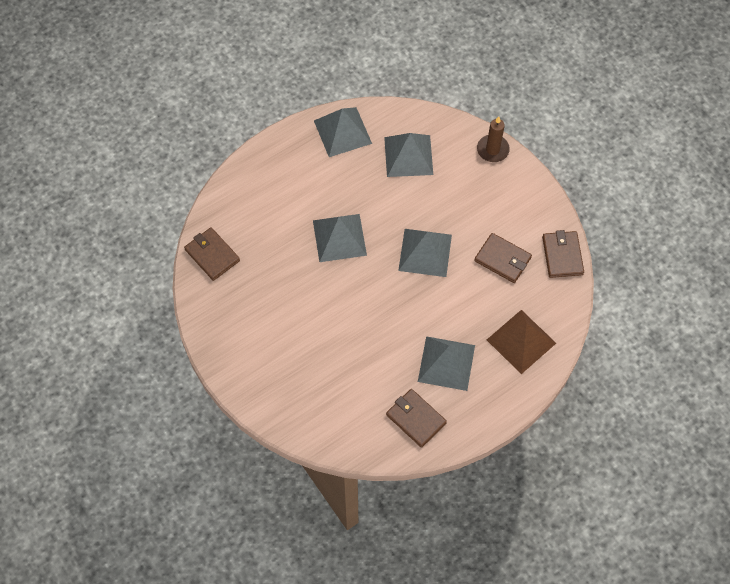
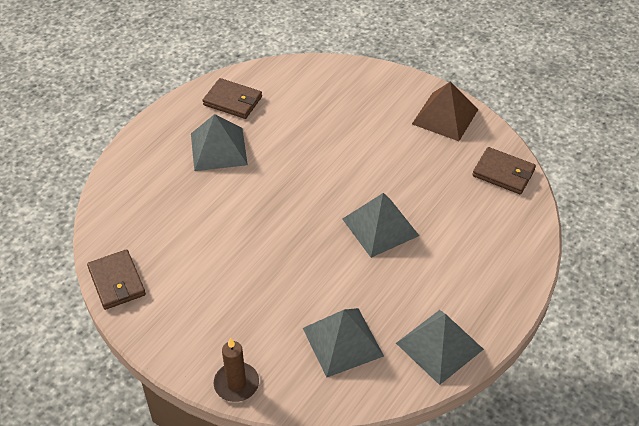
camera: 160 degrees right, 15 degrees down
grey pyramid [398,229,452,277] -> none
brown wallet [474,233,532,283] -> none
brown pyramid [487,310,556,374] -> brown pyramid moved to [412,82,479,141]

